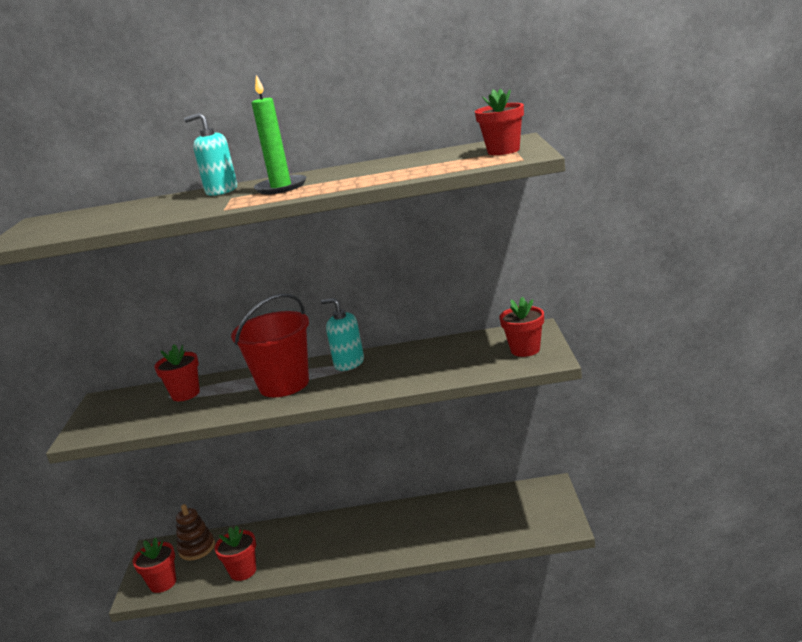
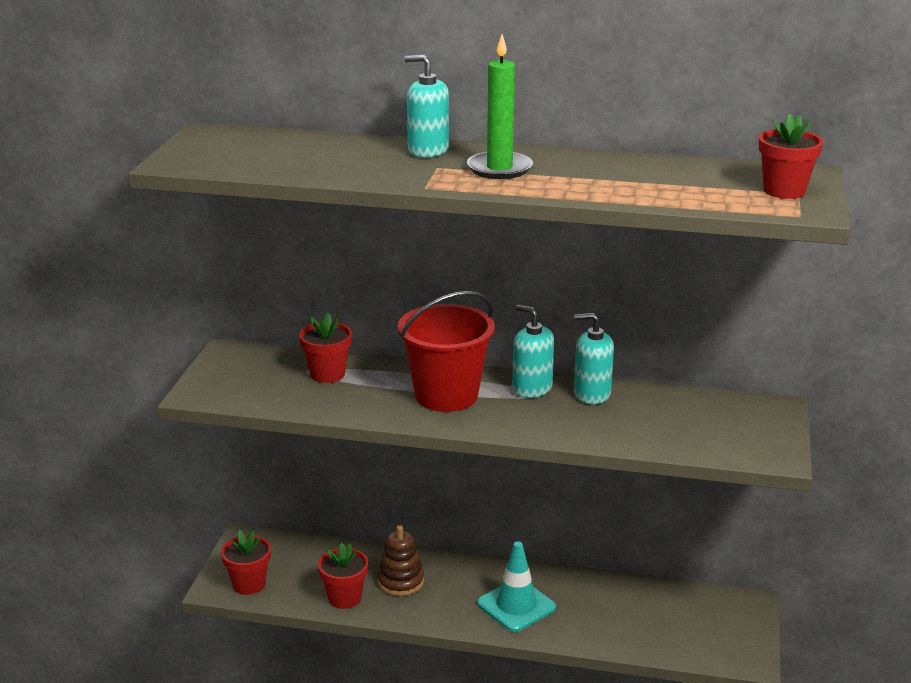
camera: 10 degrees right, 5 degrees up
brown stacking toy [176,504,215,561] -> brown stacking toy moved to [378,525,424,596]
red flower pot [499,297,544,357] -> none
none -> turquoise traffic cone [477,541,556,632]
none -> turquoise soap dispenser [574,313,614,404]

